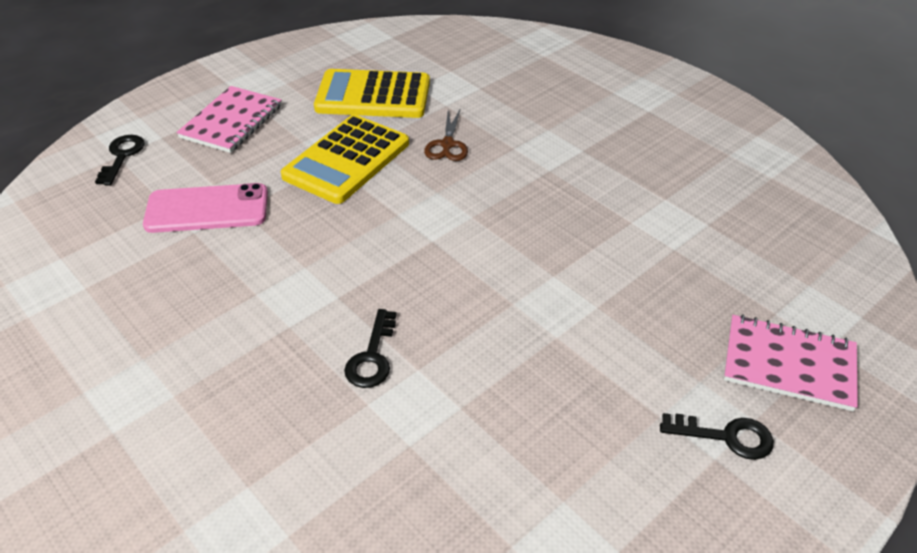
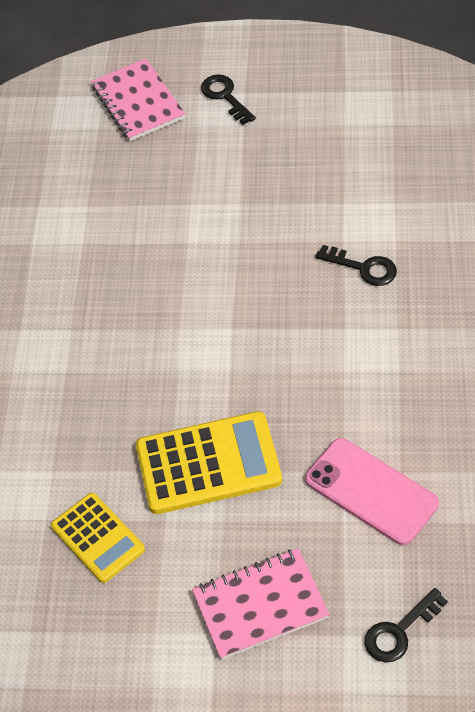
camera: 130 degrees left, 10 degrees up
yellow calculator [314,69,430,118] -> yellow calculator [51,493,145,583], size x0.64
black key [344,309,397,388] -> black key turned 60 degrees clockwise [315,245,397,286]
brown scissors [424,110,468,161] -> none

